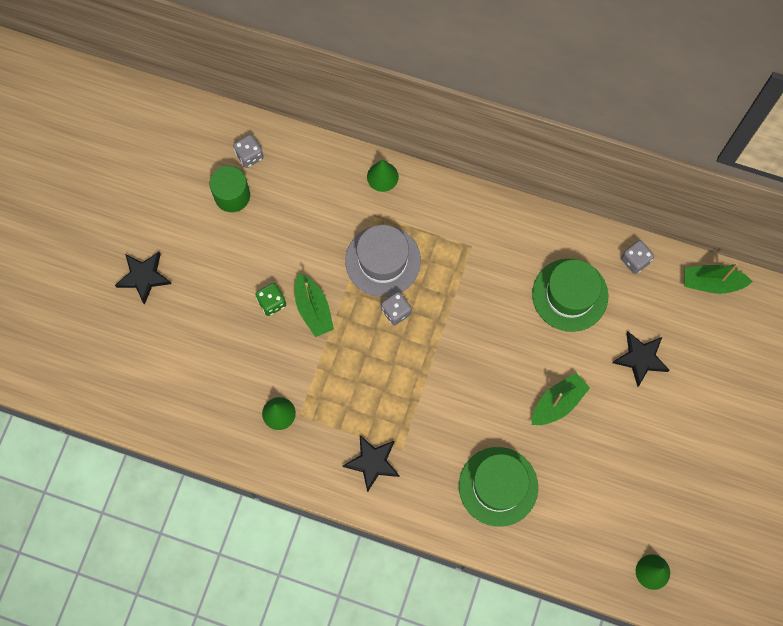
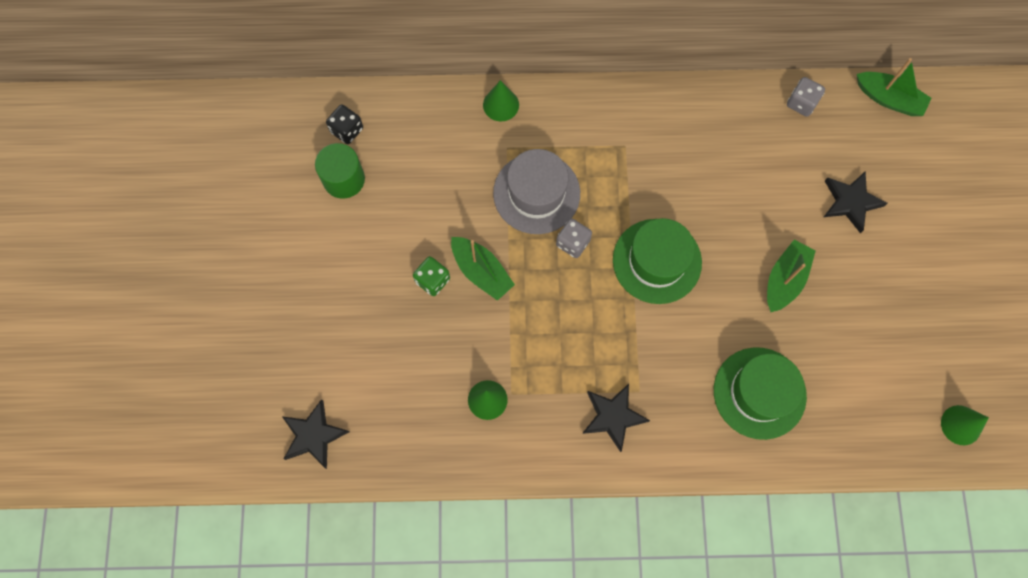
camera: 20 degrees left, 0 degrees up
black star [115,252,172,305] -> black star moved to [282,399,349,469]
grey dice [233,134,264,168] -> black dice [326,104,363,144]
green hat [532,259,608,332] -> green hat moved to [613,218,702,304]
green boat [685,263,753,294] -> green boat turned 135 degrees counterclockwise [857,58,932,116]

